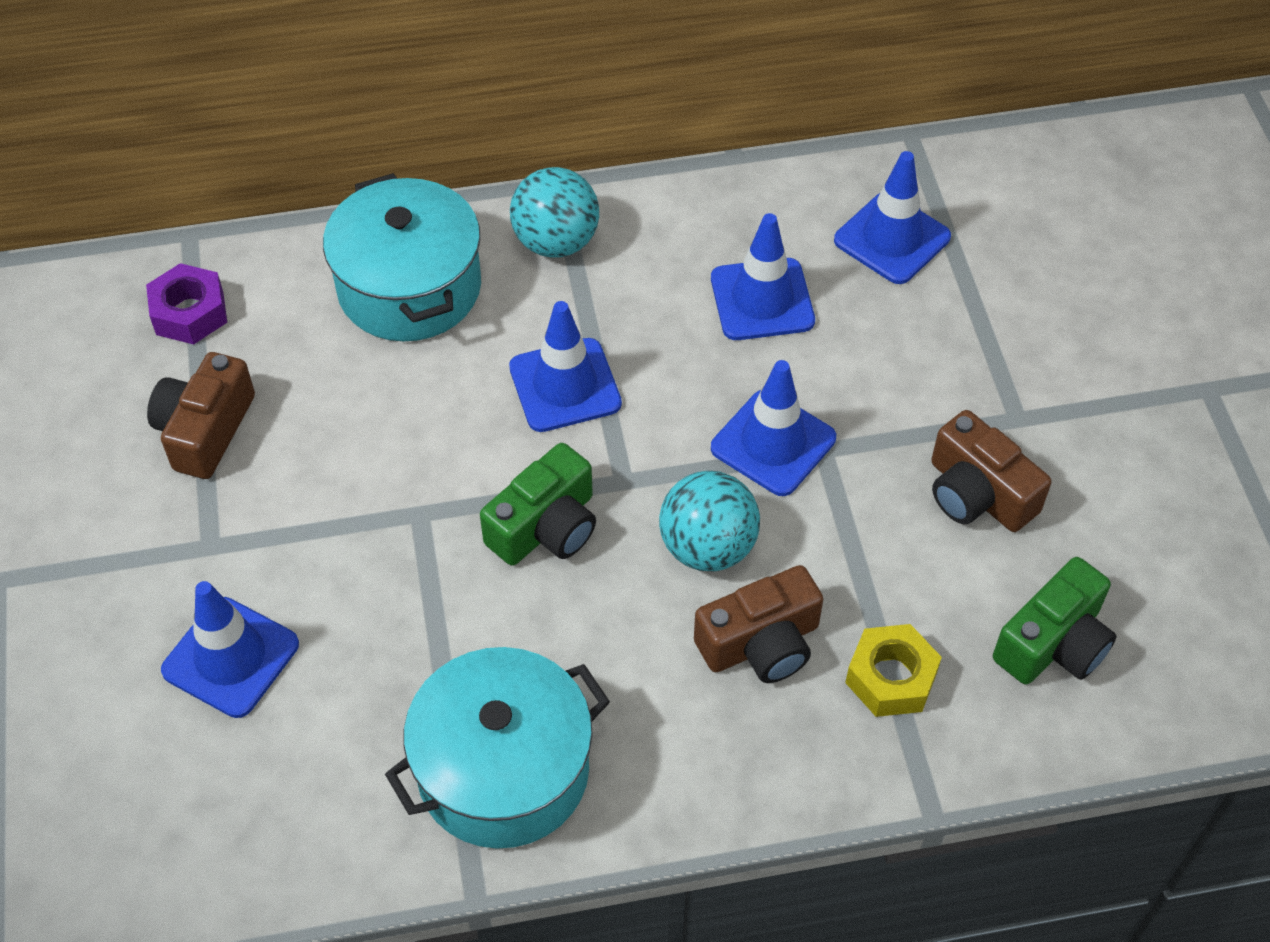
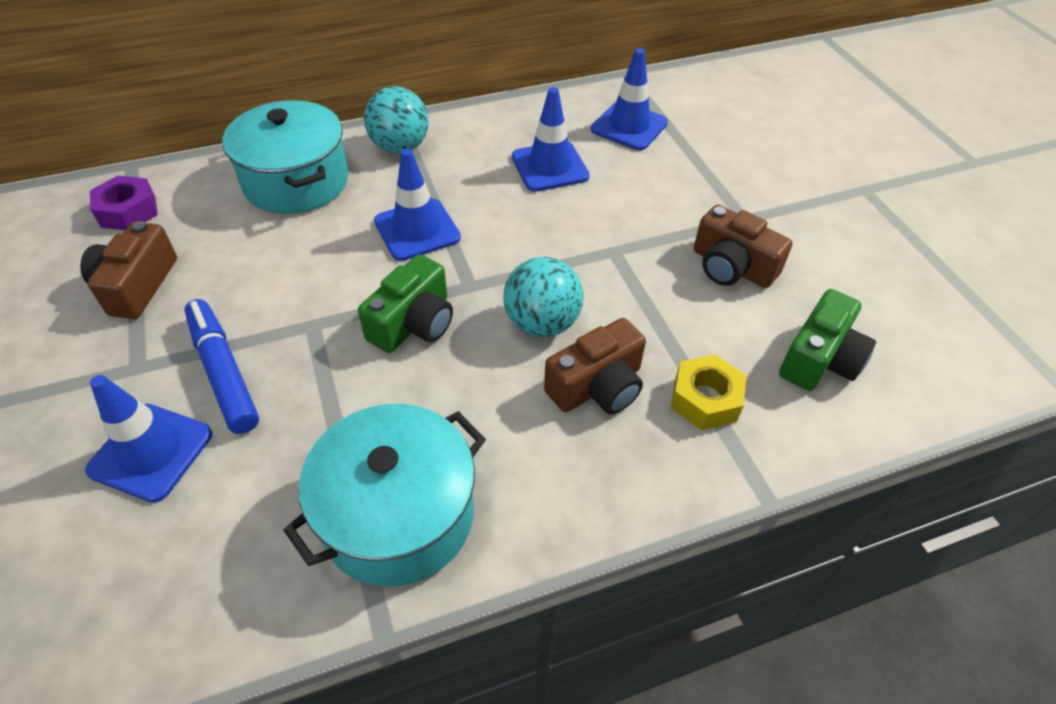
camera: 10 degrees left, 5 degrees down
blue traffic cone [711,360,836,496] -> none
none -> blue marker [184,299,259,434]

